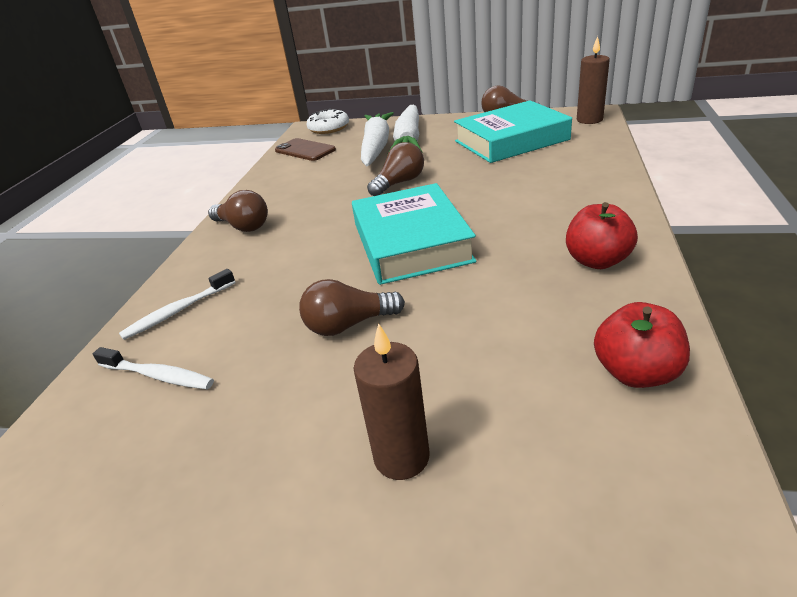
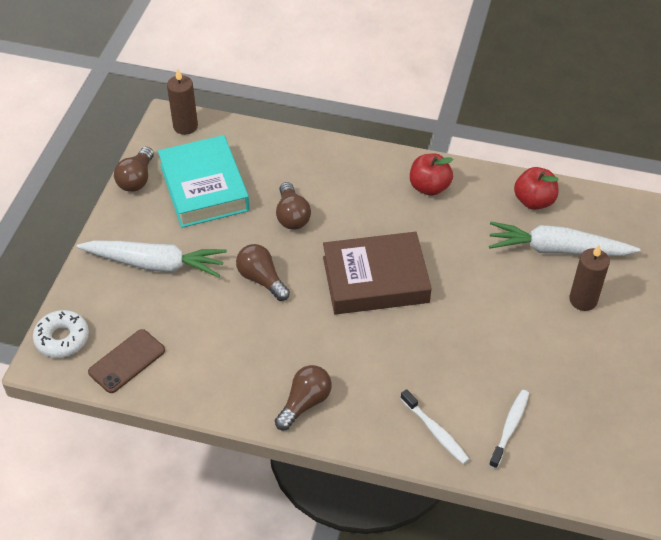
camera: 90 degrees left, 15 degrees up
brown light bulb [299,279,405,336] -> brown light bulb moved to [276,182,311,230]
turquoise book [352,183,477,285] -> brown book [323,232,432,314]
white carrot [361,112,394,166] -> white carrot moved to [489,222,640,256]

